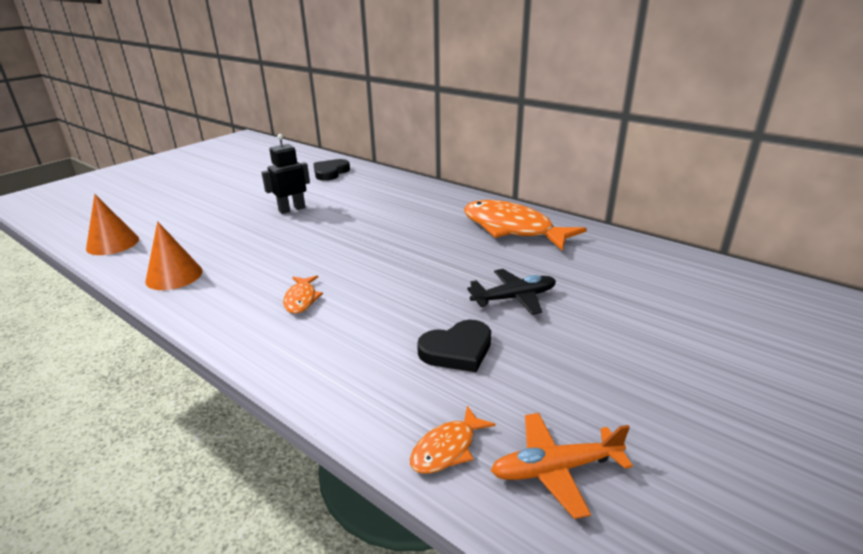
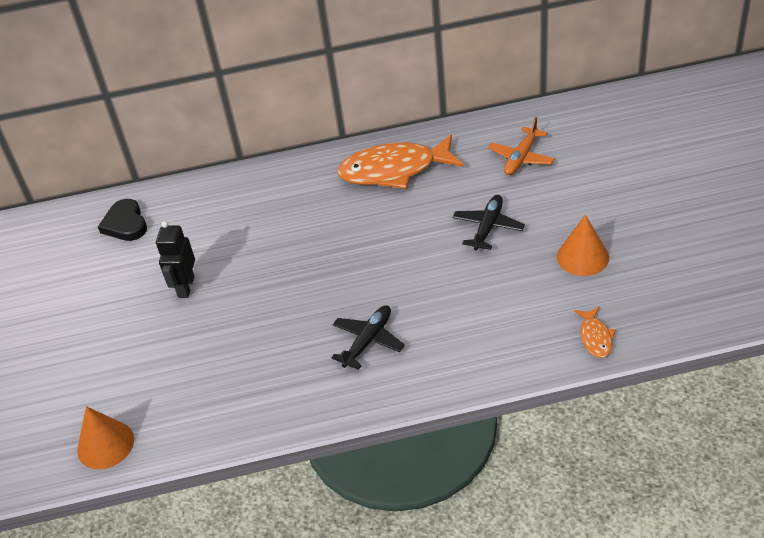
camera: 45 degrees left, 15 degrees up
orange cone [145,221,203,290] -> orange cone moved to [557,215,609,276]
orange fish [283,275,323,314] -> black plane [332,305,405,370]
black heart [417,320,491,372] -> none
orange plane [491,413,633,519] -> orange plane moved to [488,117,555,175]

